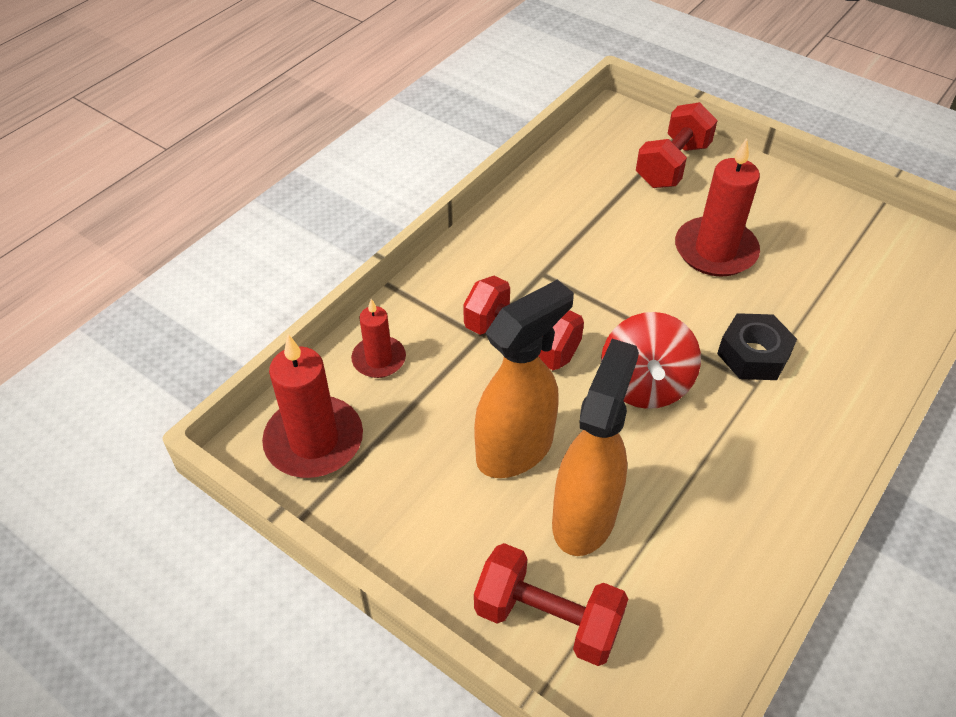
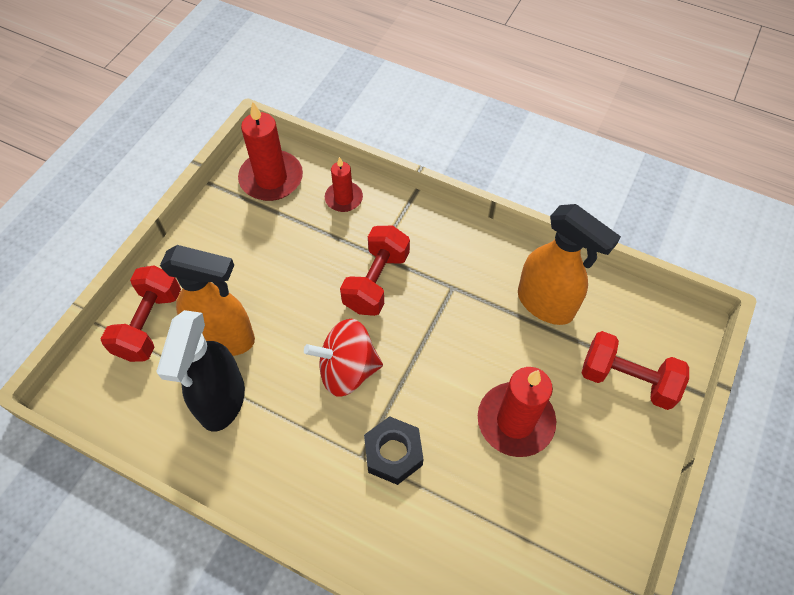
camera: 80 degrees right, 10 degrees up
orange spray bottle [474,280,574,478] -> orange spray bottle moved to [518,204,621,325]
none -> black spray bottle [156,310,245,432]

